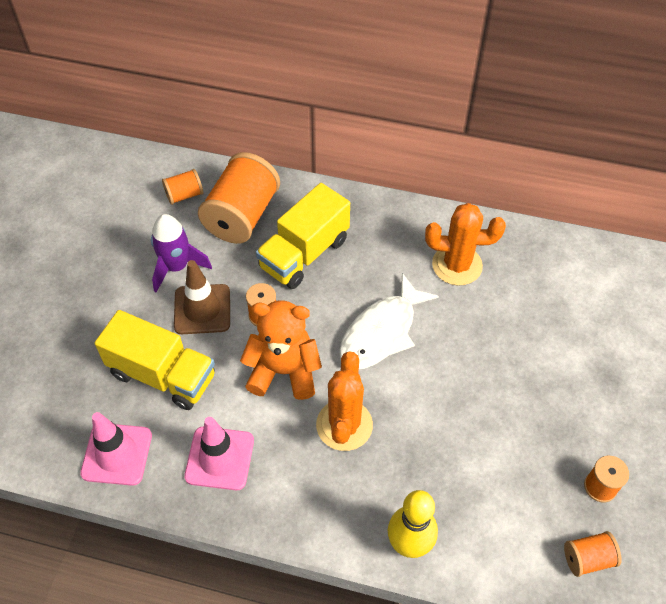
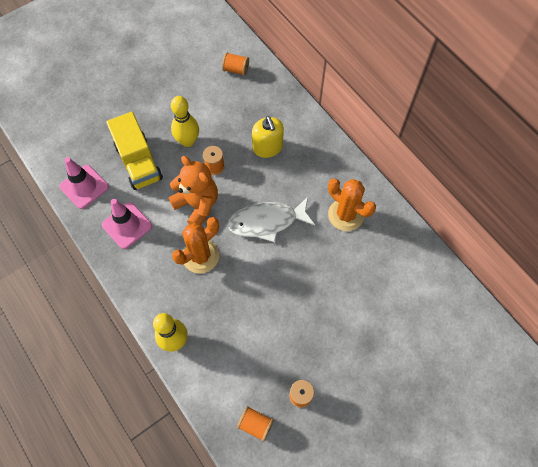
camera: 40 degrees right, 10 degrees up
purple rocket [151,214,212,292] -> none
brown traffic cone [174,260,230,334] -> yellow bowling pin [171,96,199,147]
orange spool [198,152,280,244] -> none
yellow truck [256,183,350,289] -> yellow soap dispenser [252,116,284,158]

